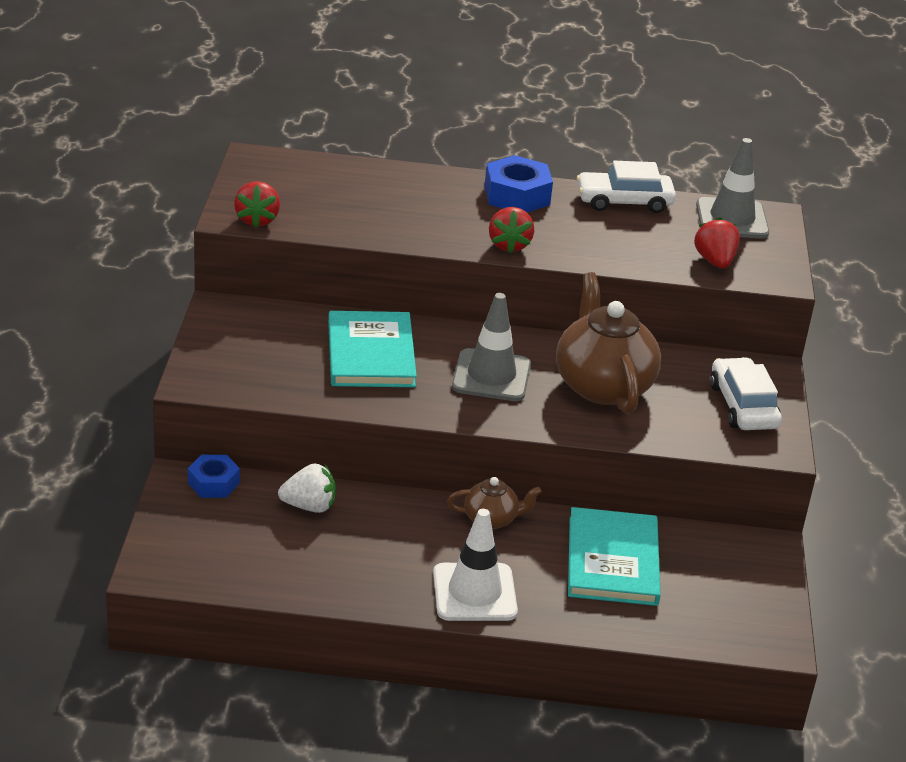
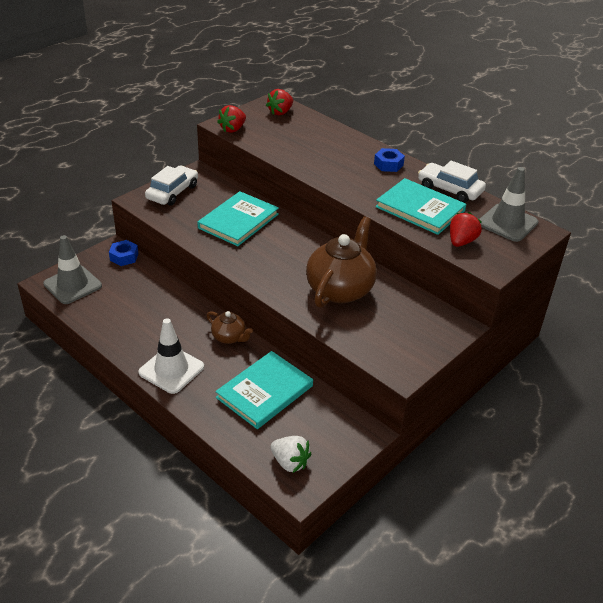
camera: 40 degrees right, 5 degrees up
white strawberry [278,463,336,513] -> white strawberry moved to [271,436,311,473]
grey traffic cone [452,293,531,401] -> grey traffic cone moved to [43,235,102,304]
blue nut [484,155,553,212] -> blue nut [374,148,405,172], size x0.64
red strawberry [489,207,534,253] -> red strawberry moved to [266,89,293,115]
white car [710,357,782,430] -> white car moved to [145,166,198,206]
none -> turquoise book [375,178,466,235]

